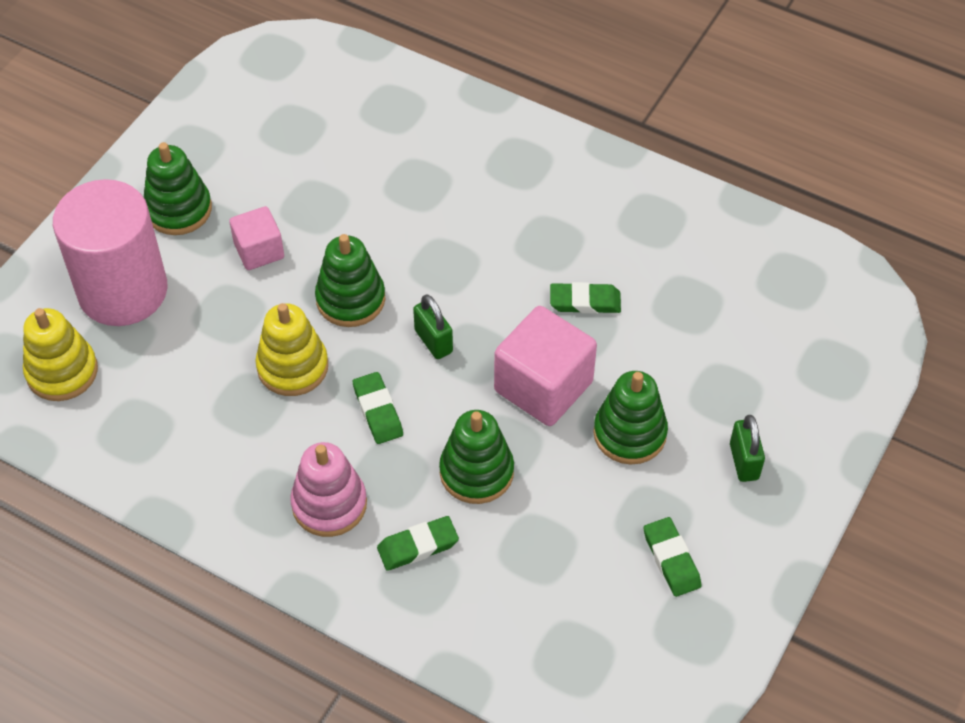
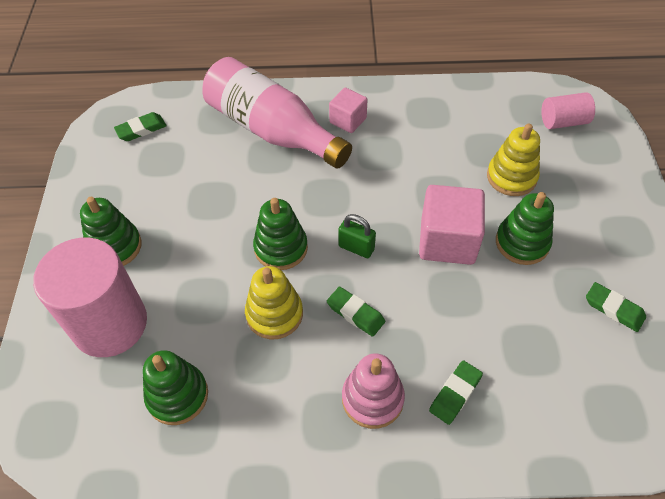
camera: 30 degrees left, 0 degrees up
yellow stacking toy [23,308,98,401] -> yellow stacking toy moved to [487,124,540,196]
pink cube [229,206,284,270] -> pink cube moved to [329,88,367,133]
green stacking toy [439,410,514,504] -> green stacking toy moved to [143,350,208,425]
green eraser [550,282,621,314] -> green eraser moved to [114,112,167,141]
green padlock [730,415,765,482] -> none
none -> pink bottle [203,57,352,168]
none -> pink cylinder [541,92,595,129]

